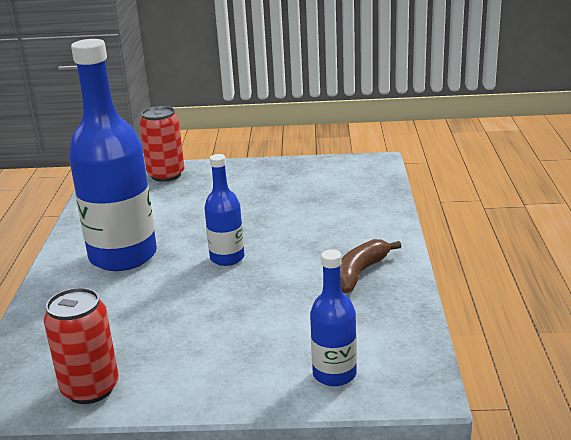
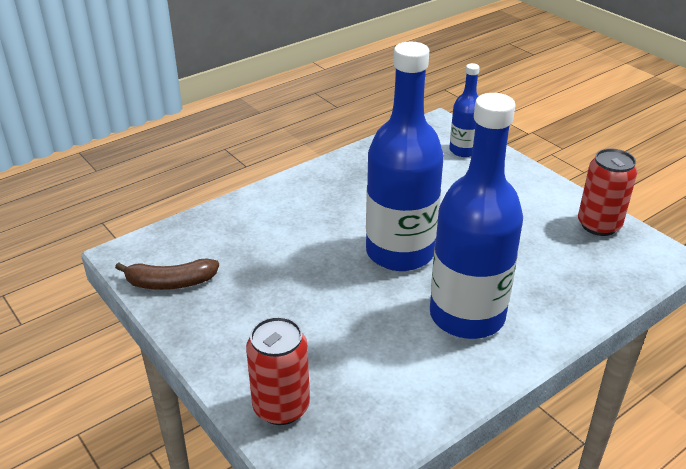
camera: 130 degrees left, 10 degrees up
blue bottle [204,154,244,266] -> blue bottle [366,42,444,271], size x2.00
brown banana [340,239,401,294] -> brown banana moved to [115,259,219,290]

